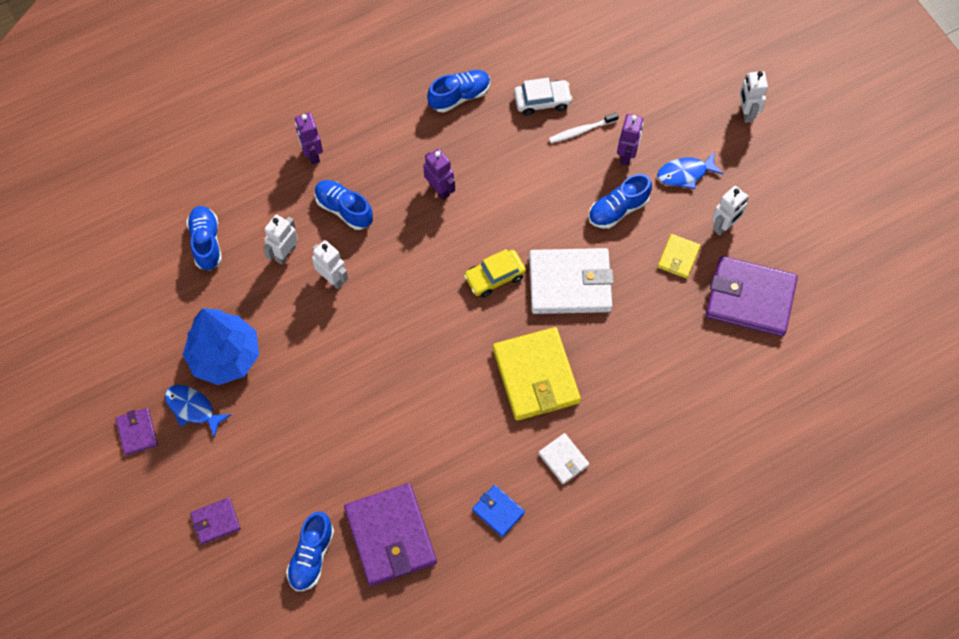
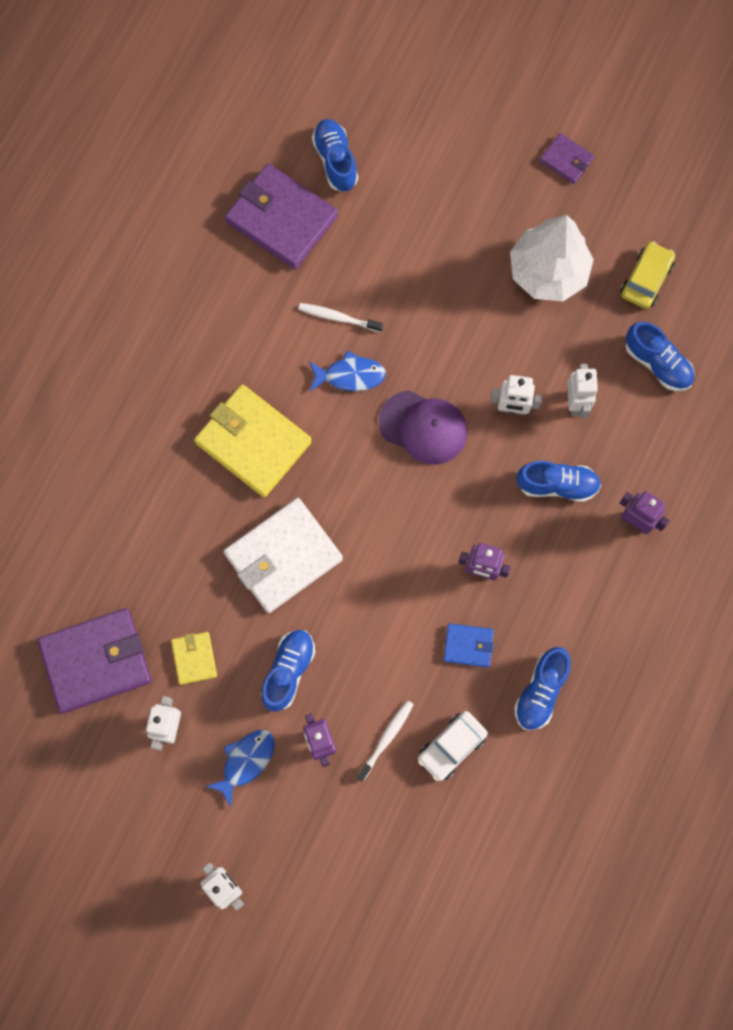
camera: 145 degrees right, 10 degrees up
blue fish [165,385,231,437] -> blue fish moved to [309,351,386,391]
blue tree [183,308,259,385] -> white tree [510,215,594,301]
purple wallet [190,498,241,544] -> none
yellow car [464,249,526,298] -> yellow car moved to [621,241,675,309]
blue wallet [472,485,525,537] -> blue wallet moved to [444,624,494,667]
white wallet [538,433,589,484] -> none
none -> white toothbrush [298,303,383,332]
none -> purple cap [379,390,467,465]

